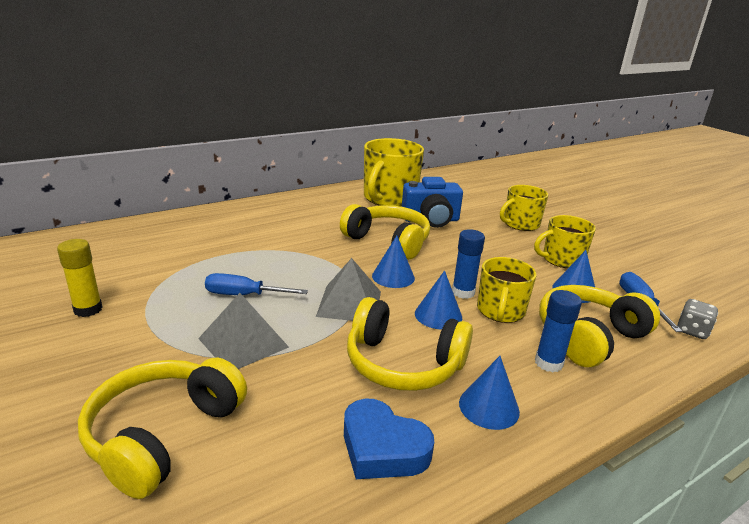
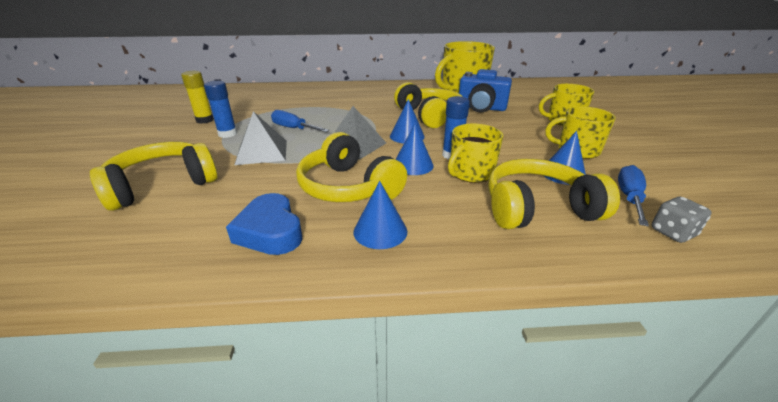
camera: 30 degrees right, 5 degrees up
blue glue stick [535,290,582,372] -> blue glue stick moved to [204,81,237,138]

